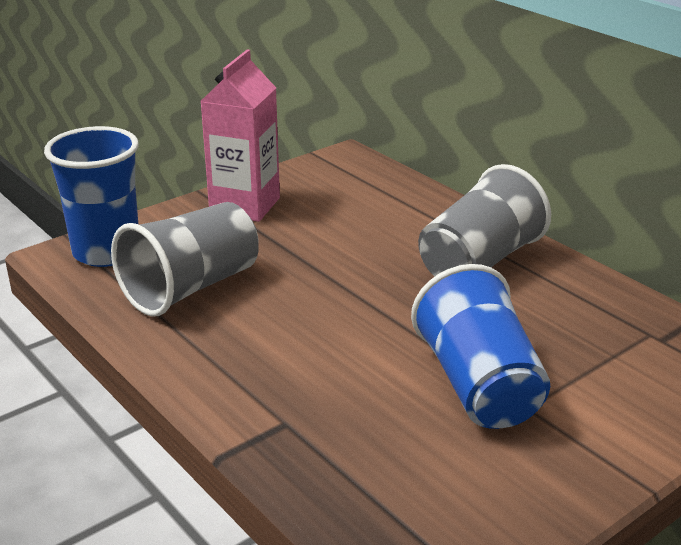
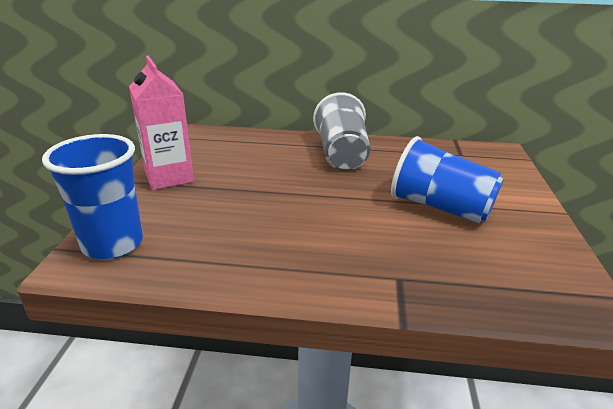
camera: 45 degrees left, 0 degrees up
grey cup [111,202,259,317] -> none

